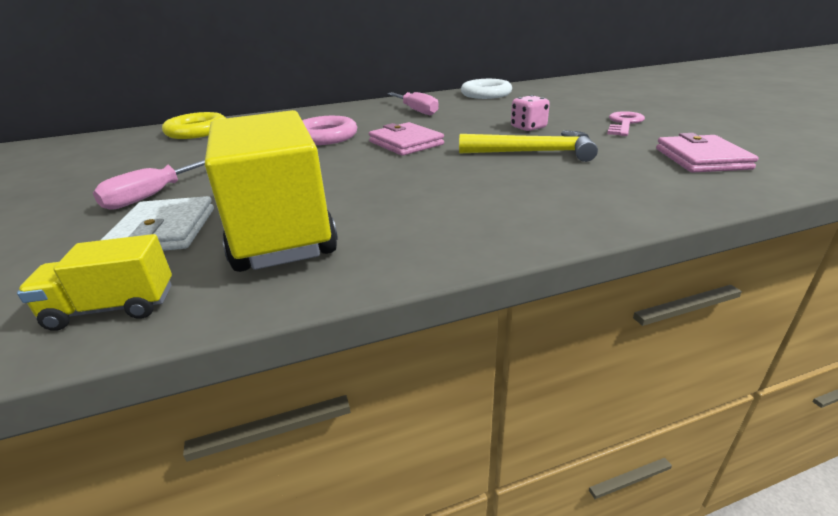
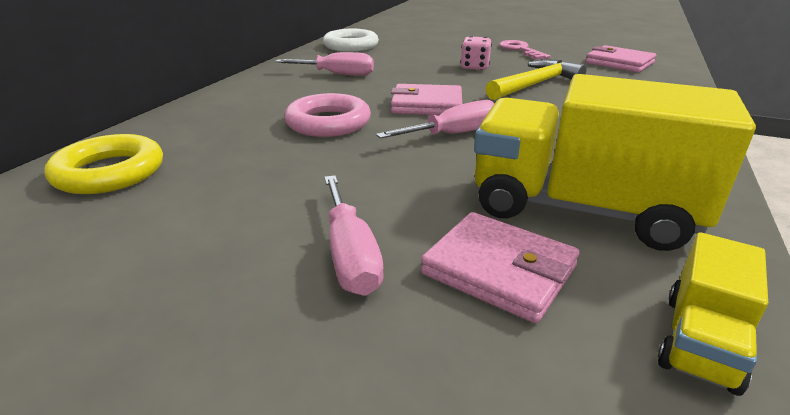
camera: 50 degrees left, 0 degrees up
white wallet [101,196,214,251] -> pink wallet [421,212,579,323]
none -> pink screwdriver [376,100,495,139]

